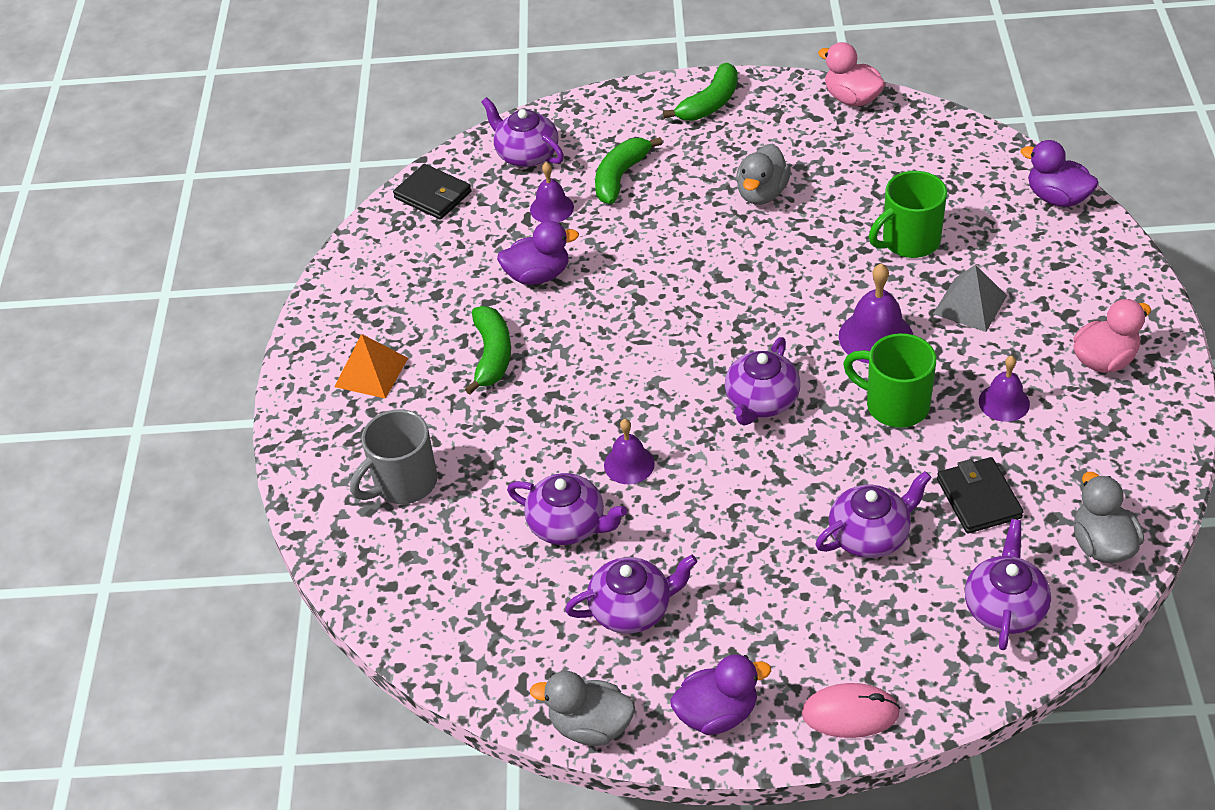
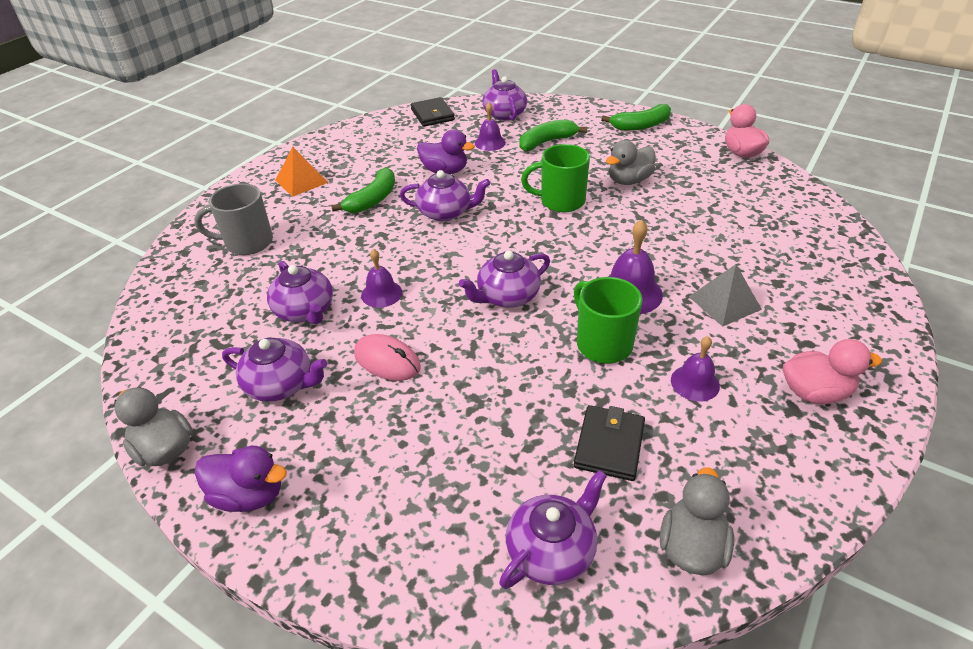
camera: 30 degrees right, 5 degrees down
pink mouse [802,683,900,738] -> pink mouse moved to [354,334,420,381]
purple teapot [815,471,932,558] -> purple teapot moved to [400,170,490,221]
green mug [869,171,947,258] -> green mug moved to [521,144,590,212]
purple duck [1021,140,1098,207] -> none

